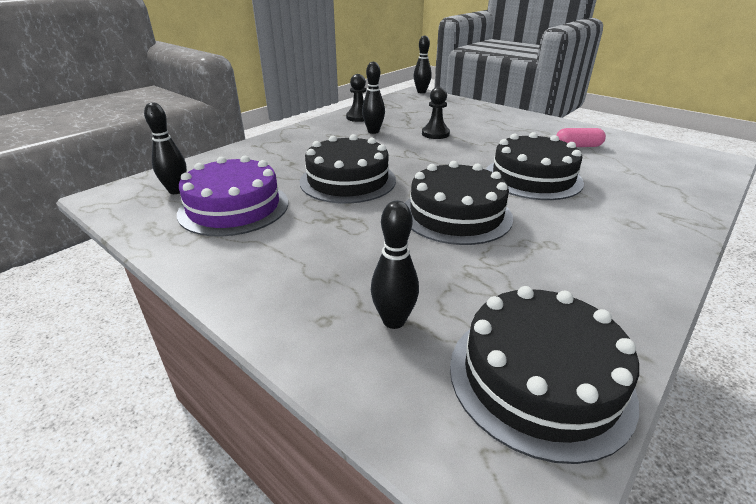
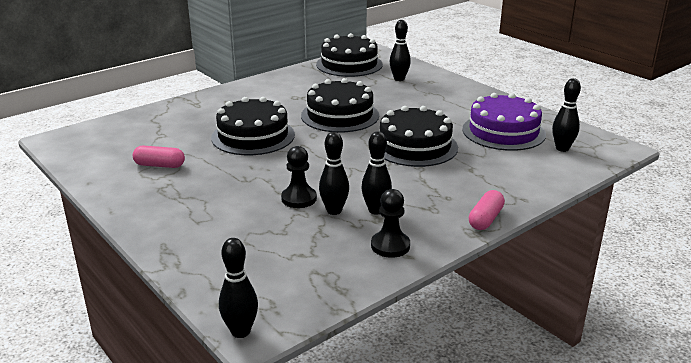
camera: 170 degrees left, 5 degrees down
none -> black bowling pin [319,132,349,215]
none -> pink capsule [469,190,505,230]

